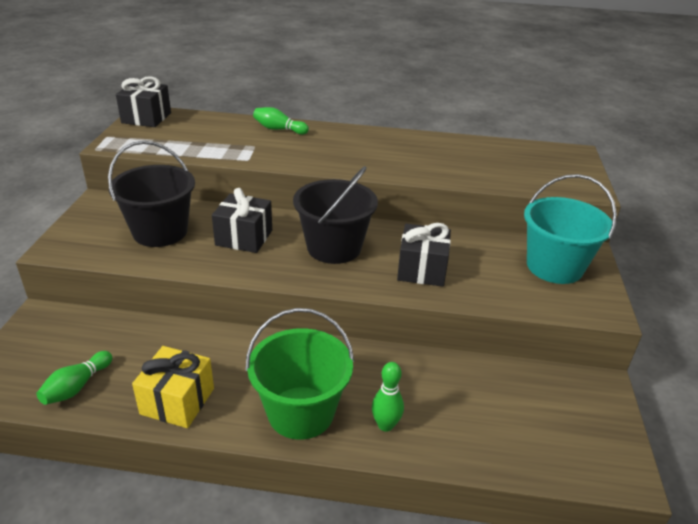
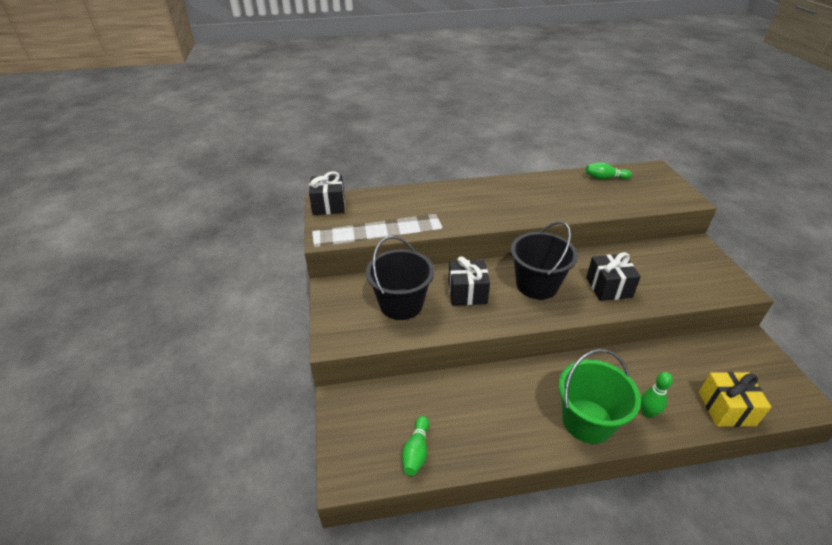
camera: 15 degrees left, 5 degrees up
yellow gift [132,346,214,428] -> yellow gift moved to [699,372,771,427]
green bowling pin [253,107,309,135] -> green bowling pin moved to [585,162,632,179]
turquoise bucket [524,174,617,284] -> none

